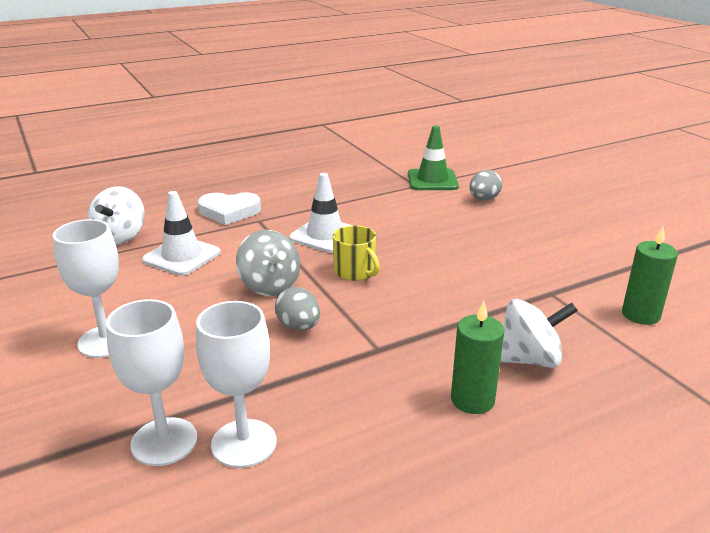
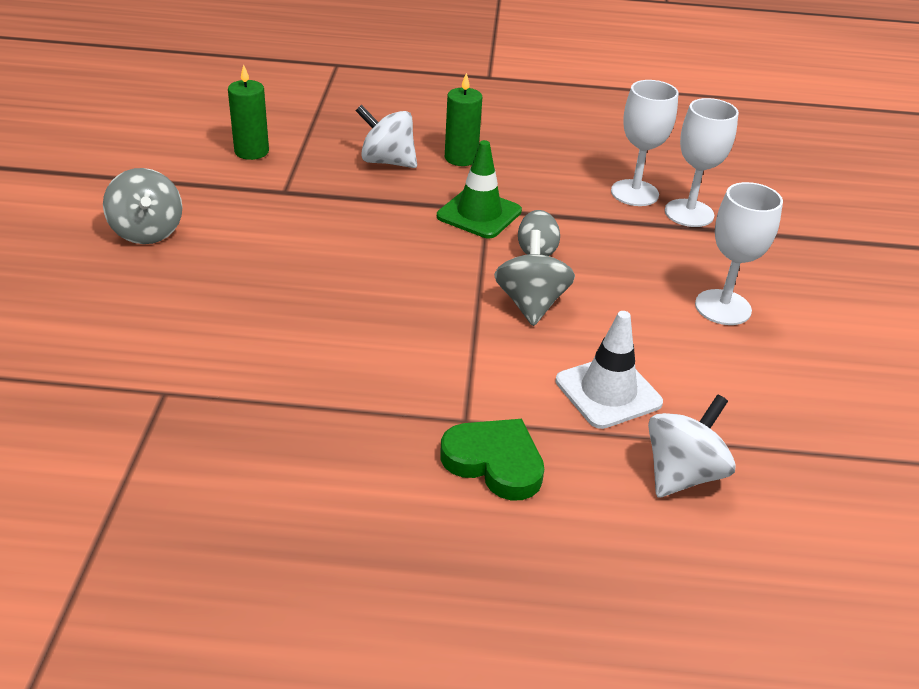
camera: 150 degrees left, 10 degrees up
white heart [198,192,261,225] -> green heart [440,419,544,500]
white traffic cone [289,173,351,253] -> none
yellow mug [333,225,380,281] -> none
green traffic cone [408,125,459,190] -> green traffic cone moved to [437,140,522,238]
grey egg [469,170,502,201] -> none
none -> grey spinning top [103,168,182,244]

